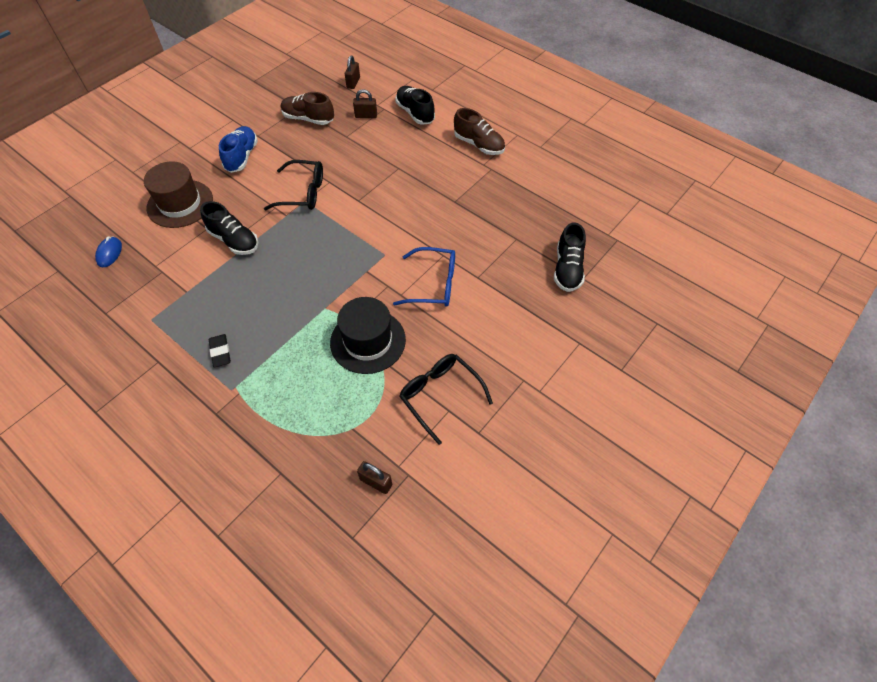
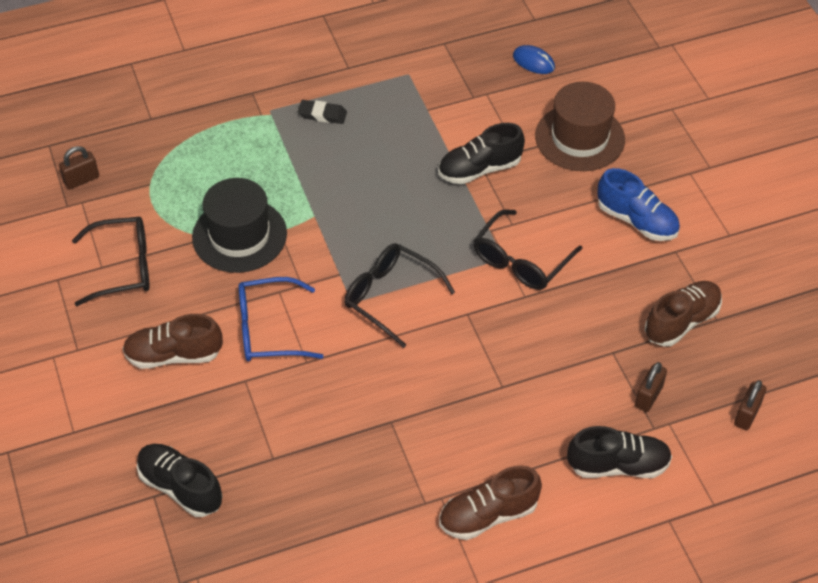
camera: 120 degrees right, 5 degrees down
brown padlock [345,55,360,89] -> brown padlock turned 75 degrees clockwise [734,380,766,431]
blue glasses [393,247,455,307] -> blue glasses turned 45 degrees clockwise [239,277,324,361]
none -> brown shoe [123,314,223,369]
none -> black glasses [344,243,455,348]

